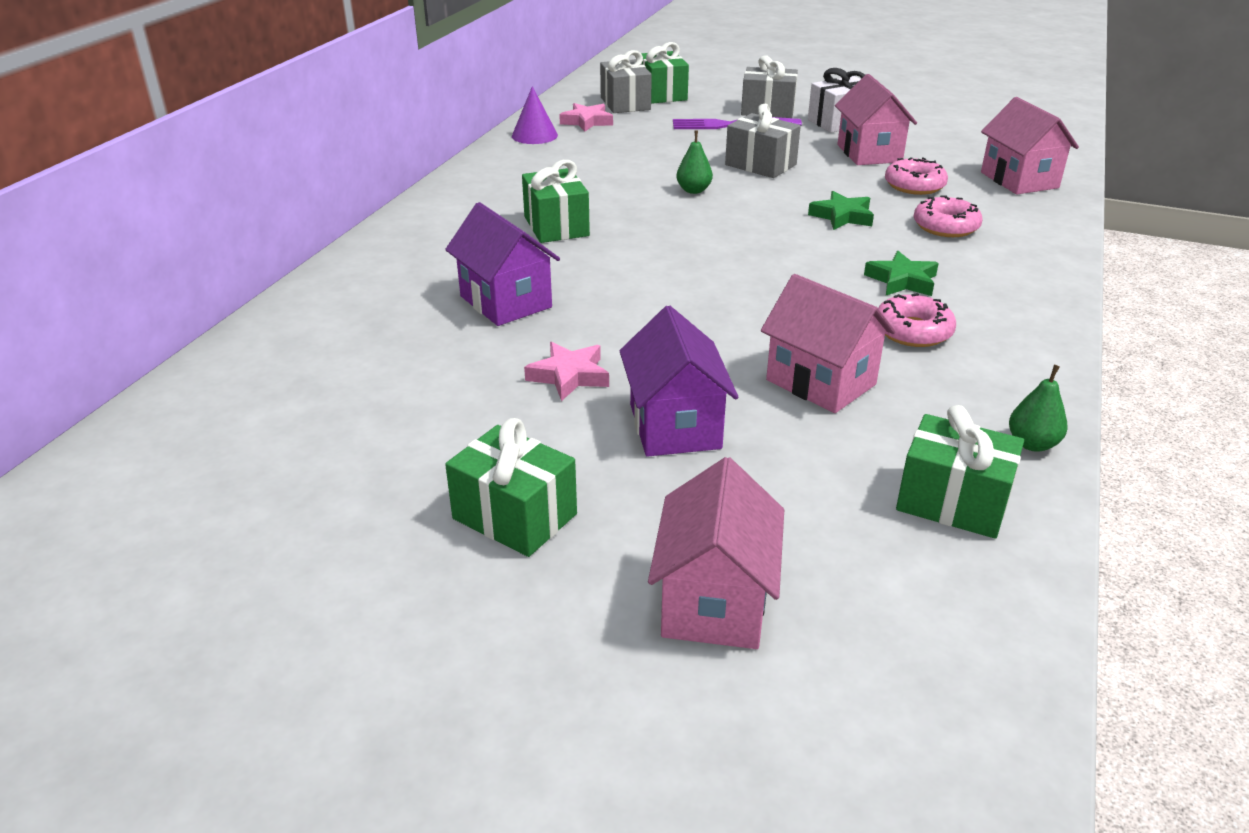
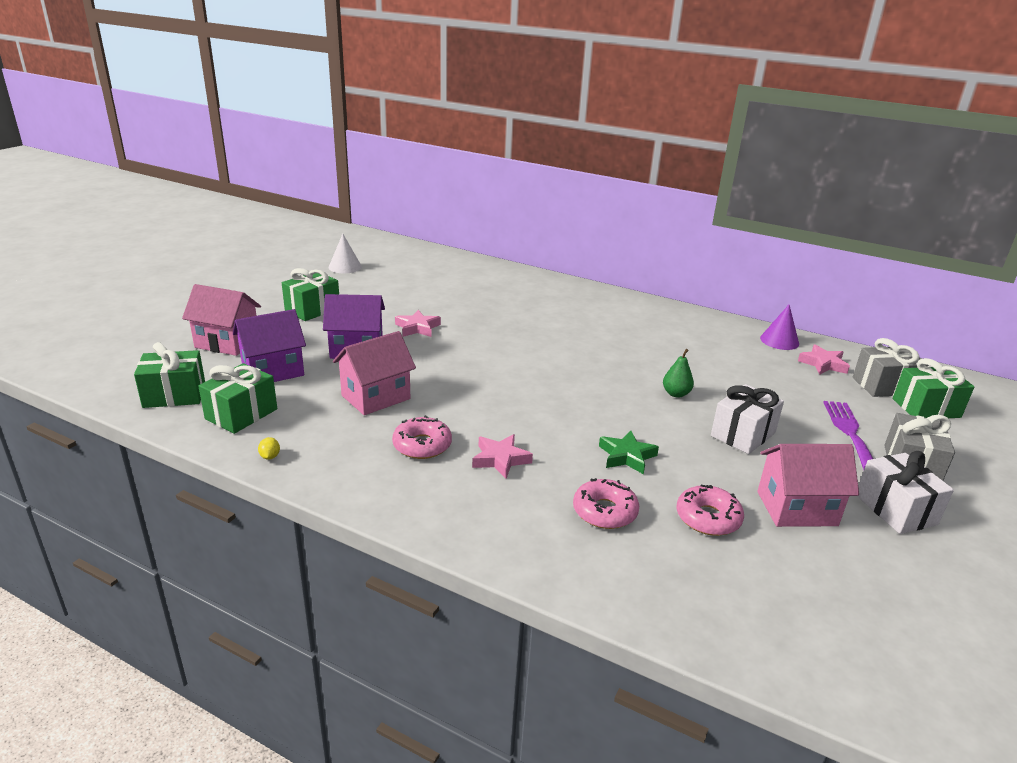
camera: 95 degrees right, 5 degrees down
purple house [445,202,560,326] -> purple house moved to [233,309,306,382]
green gift [522,160,590,243] -> green gift moved to [134,342,205,408]
grey gift [725,104,801,178] -> white gift [711,384,784,454]
green star [864,251,939,296] -> pink star [472,434,533,479]
pink house [981,97,1079,194] -> none
green pear [1009,365,1067,452] -> yellow lemon [258,437,280,460]
none -> white cone [328,234,362,273]

